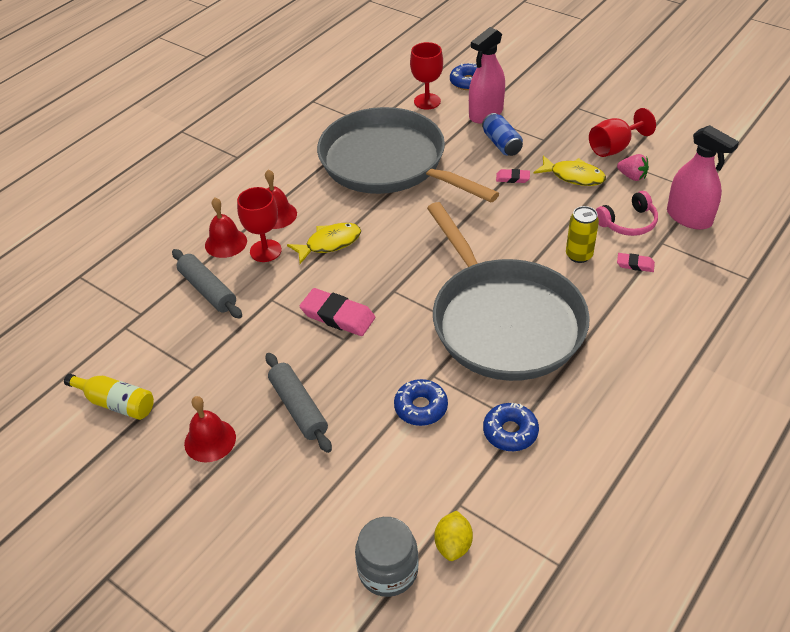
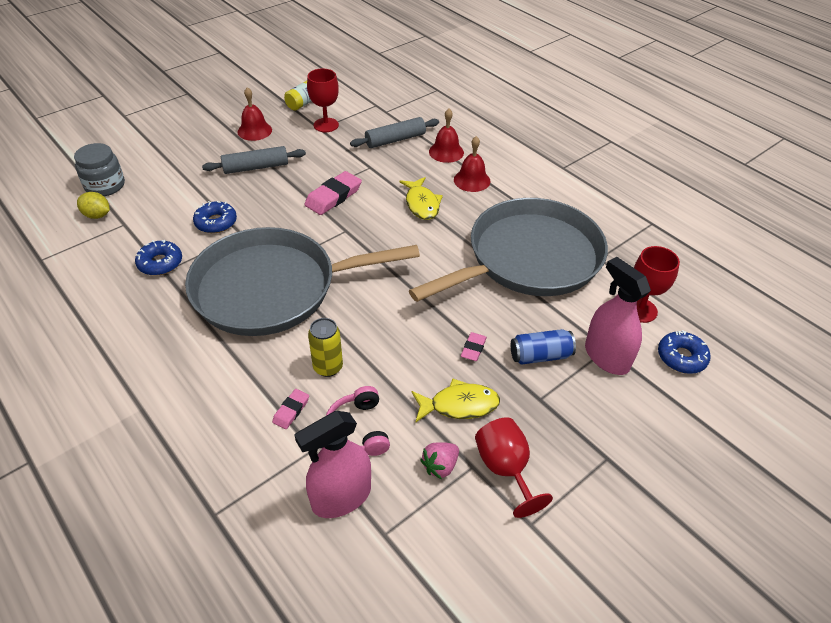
camera: 100 degrees right, 0 degrees up
red goblet [237,187,282,262] -> red goblet moved to [307,69,339,132]
yellow fish [533,155,606,186] -> yellow fish turned 135 degrees counterclockwise [411,379,500,423]

